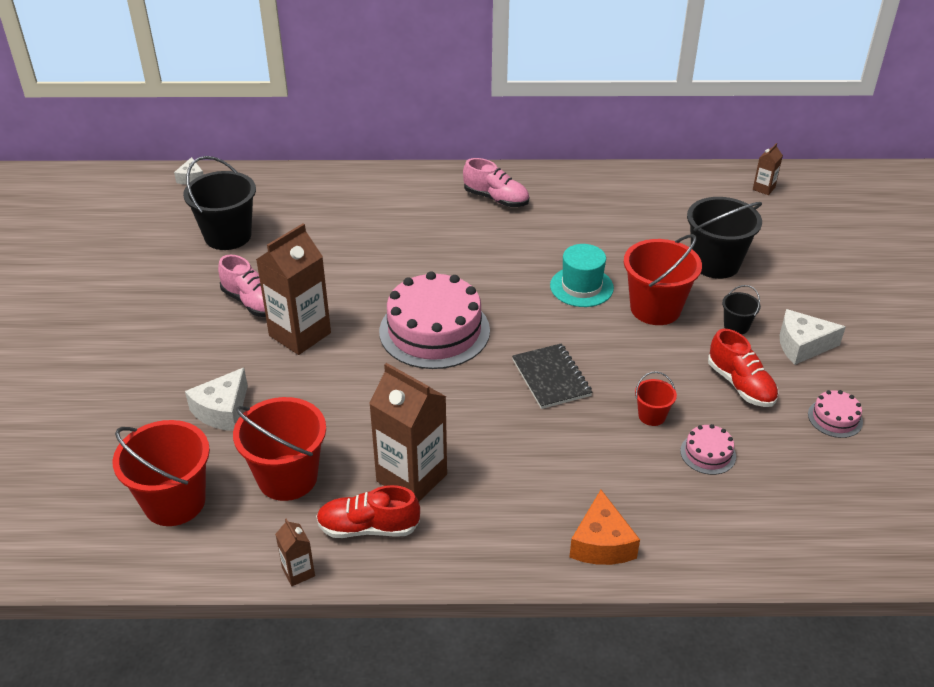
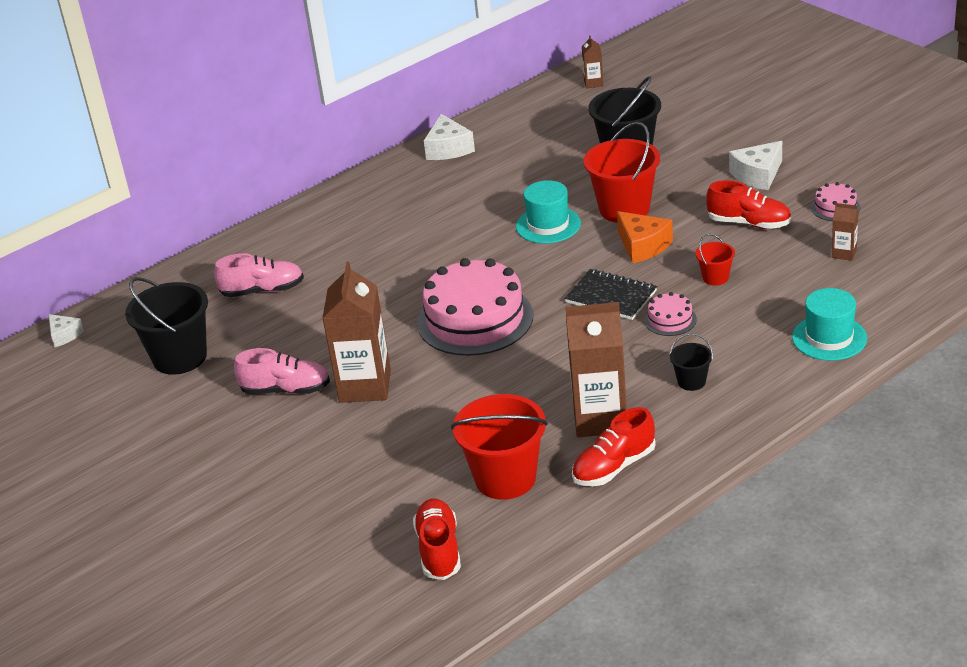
camera: 35 degrees left, 5 degrees down
red bucket [113,420,210,526] -> red shoe [413,499,461,580]
white cheese [185,368,248,431] -> white cheese moved to [424,114,475,160]
brown carton [275,519,315,586] -> brown carton moved to [832,203,859,261]
pink shoe [463,158,529,207] -> pink shoe moved to [214,253,304,297]
orange cheese [569,490,640,565] -> orange cheese moved to [617,211,673,263]
pink cake [680,424,736,475] -> pink cake moved to [644,292,697,336]
black bucket [722,285,761,335] -> black bucket moved to [670,333,713,391]
none -> turquoise hat [792,288,867,361]

